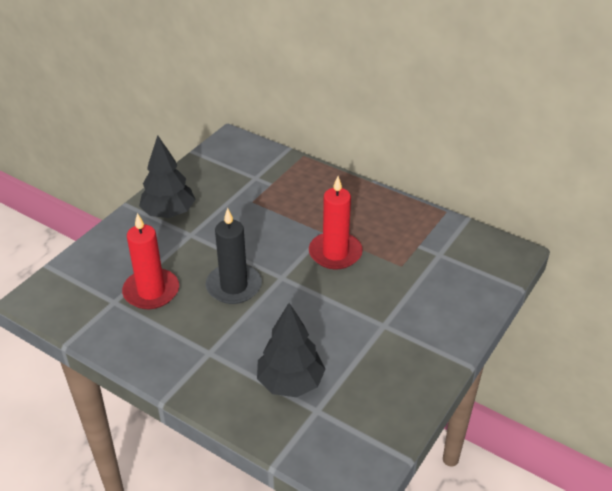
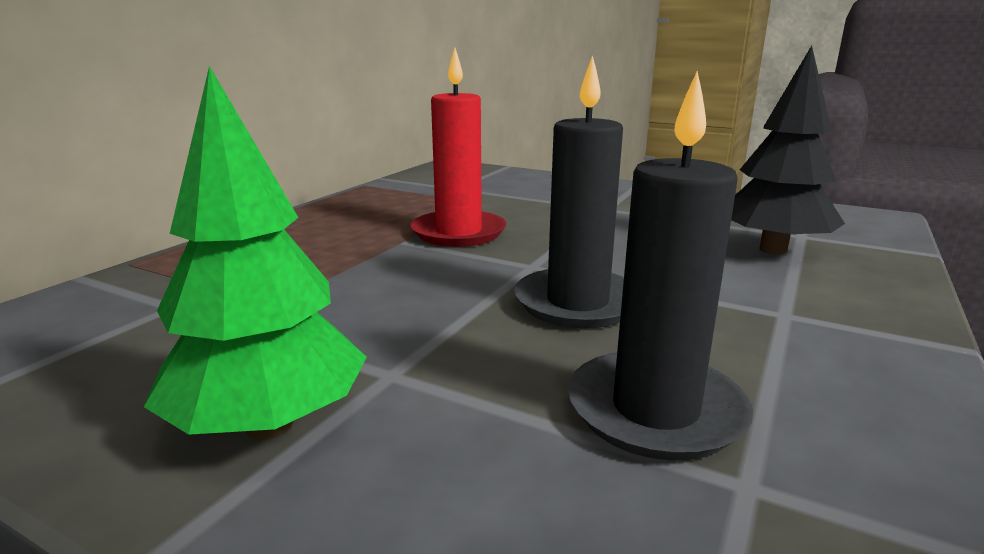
camera: 95 degrees left, 20 degrees down
red candle [122,213,179,309] -> black candle [568,71,753,460]
black tree [139,135,196,218] -> green tree [144,66,367,440]

